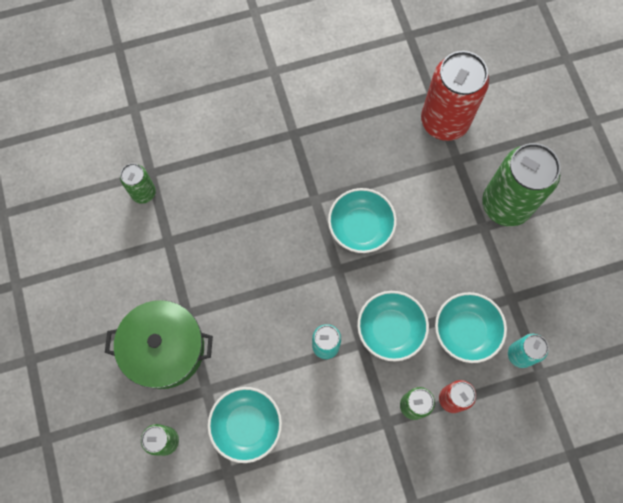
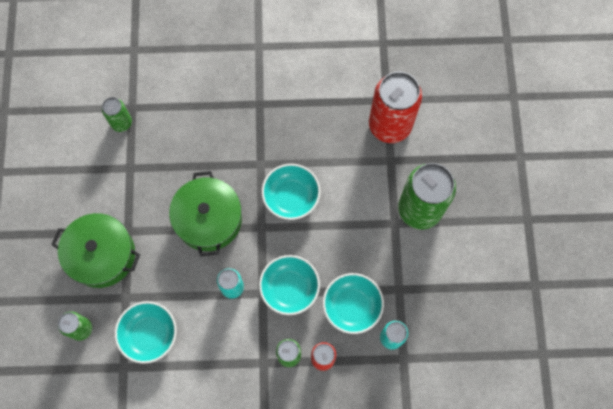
camera: 15 degrees right, 0 degrees up
none -> green pot [169,171,242,256]

